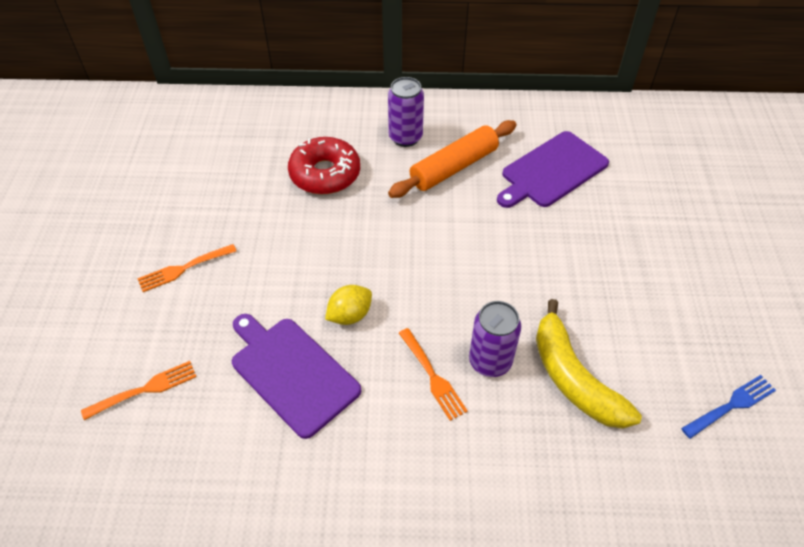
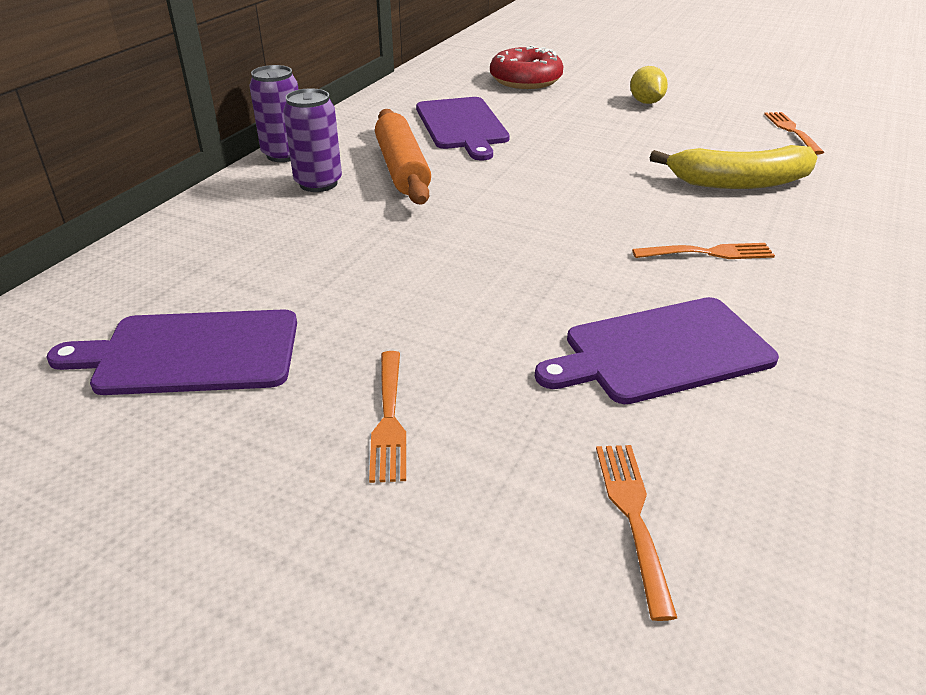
camera: 65 degrees left, 15 degrees down
red donut [288,137,360,194] -> red donut moved to [490,45,563,89]
yellow lemon [325,285,372,325] -> yellow lemon moved to [630,66,668,104]
purple can [469,301,521,377] -> purple can moved to [249,65,299,162]
blue fork [681,375,776,439] -> orange fork [764,112,824,155]
none -> purple cutting board [46,309,297,395]

